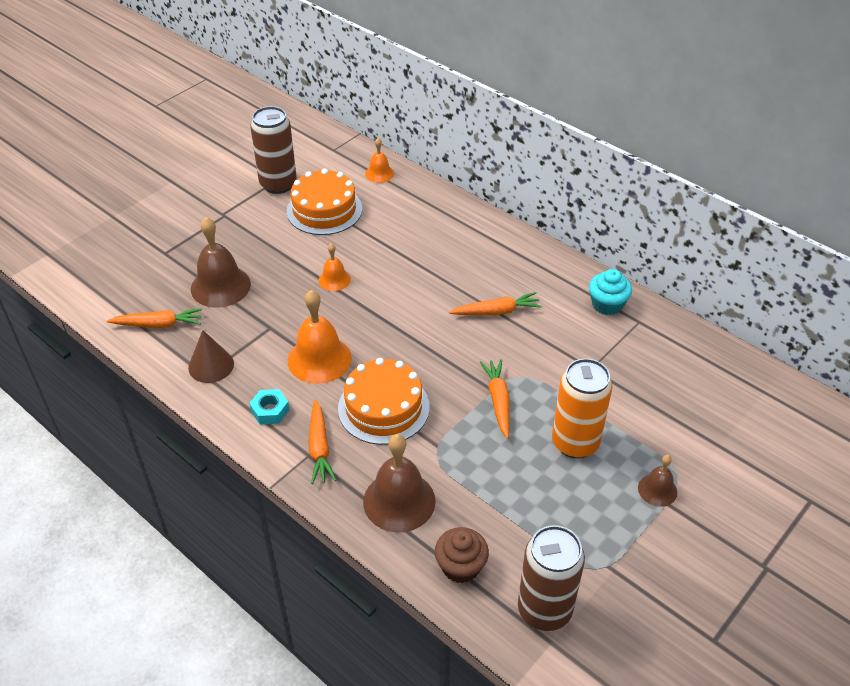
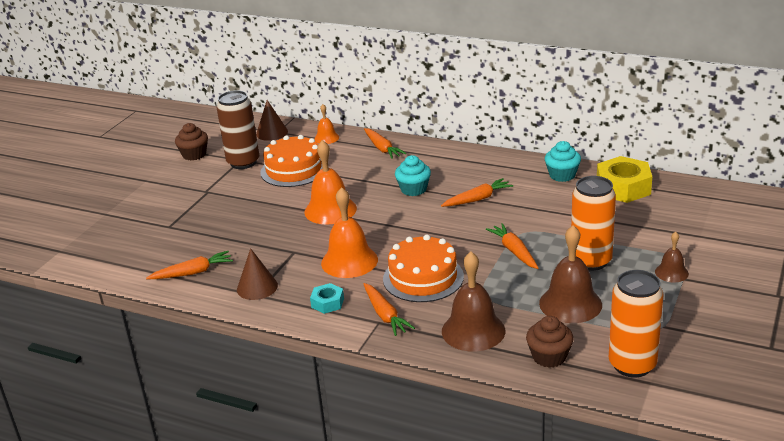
camera: 15 degrees left, 15 degrees down
brown bell [191,217,251,308] -> brown bell moved to [539,225,602,323]
orange bell [318,243,351,291] -> orange bell [304,140,357,225], size x1.84
brown can [518,525,585,631] -> orange can [609,270,664,378]
none -> brown cupcake [175,123,208,161]
none -> brown cone [256,100,288,141]
none -> orange carrot [364,128,406,159]
none -> turquoise cupcake [395,155,431,196]
none -> yellow nut [597,156,652,203]

